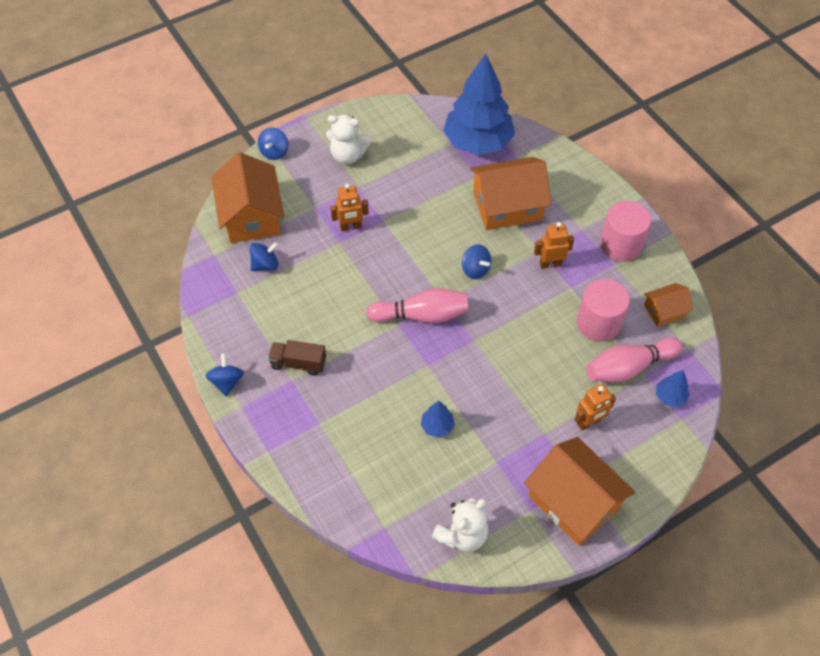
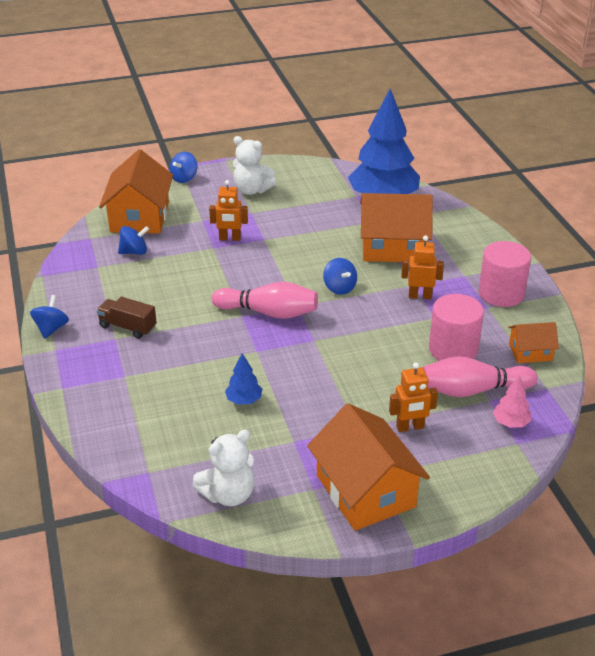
camera: 15 degrees right, 20 degrees down
blue tree [656,370,690,408] -> pink tree [493,375,532,428]

